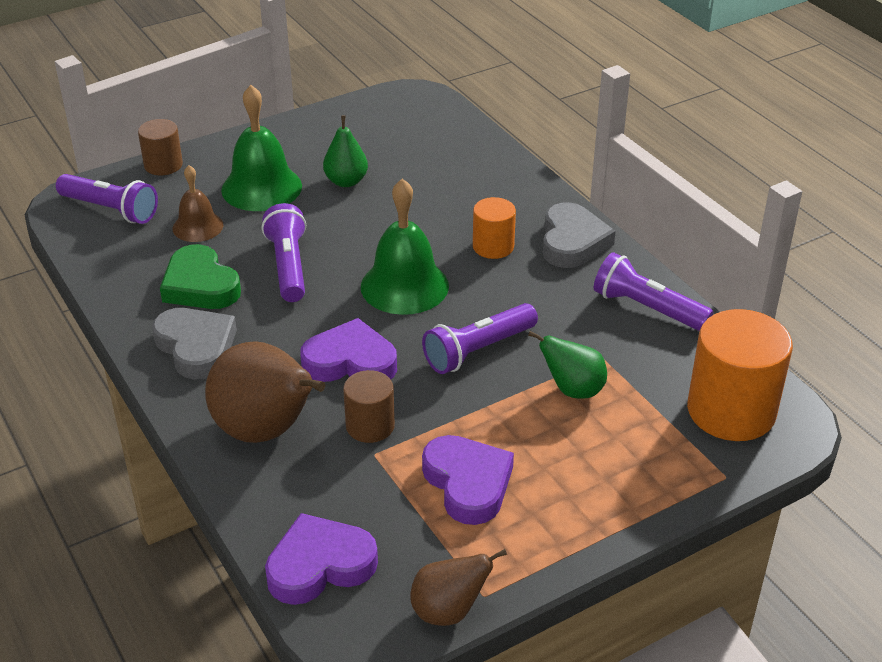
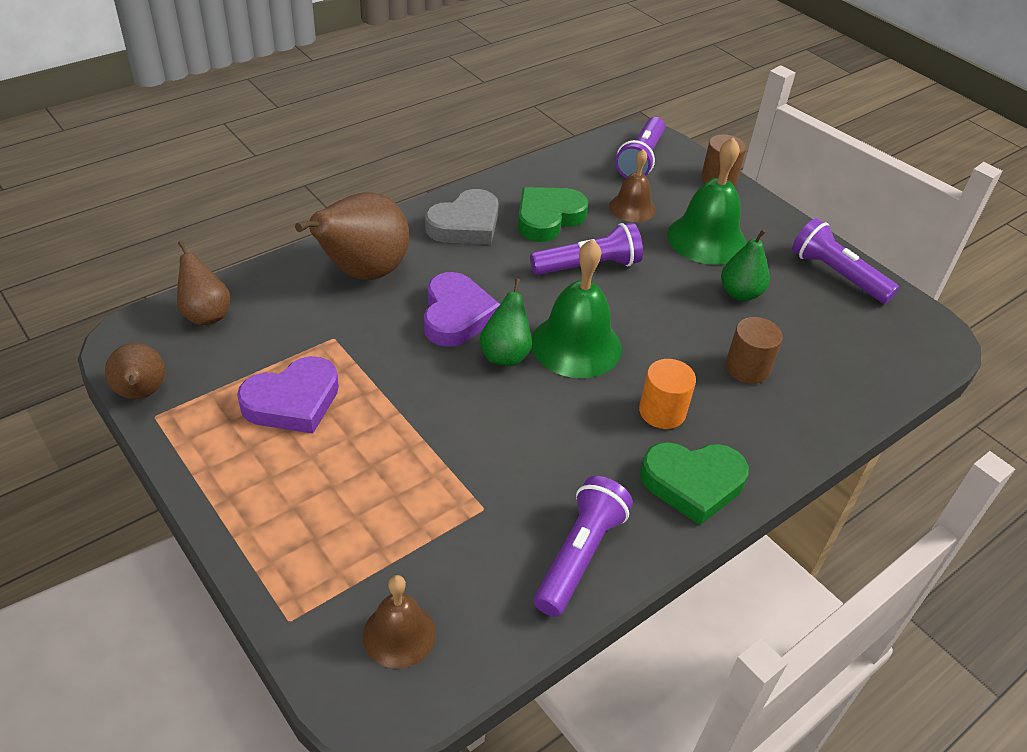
camera: 80 degrees right, 5 degrees up
purple heart [265,513,378,605] -> brown pear [177,241,230,326]
brown cylinder [343,370,395,443] -> brown cylinder moved to [725,317,783,384]
purple flashlight [422,303,538,374] -> purple flashlight moved to [792,218,899,304]
green pear [528,331,607,399] -> green pear moved to [480,278,532,366]
grey heart [543,202,616,268] -> green heart [640,442,749,525]
orange cylinder [687,309,793,441] -> brown bell [363,575,436,669]

